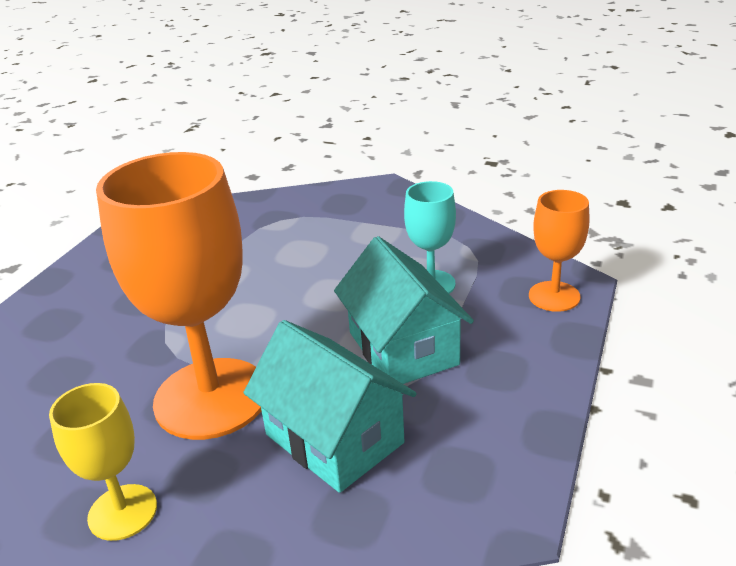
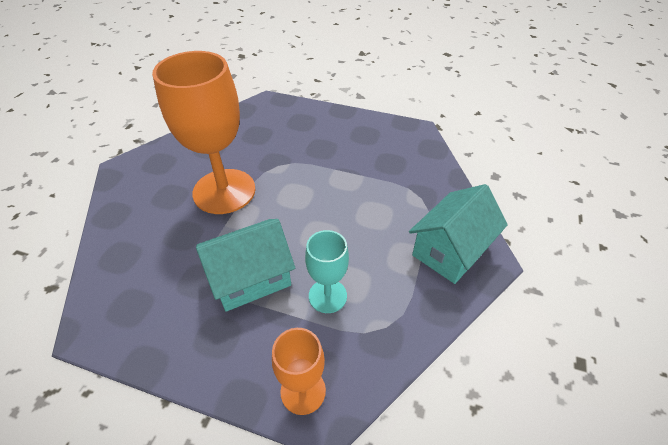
camera: 85 degrees right, 15 degrees up
yellow goblet [49,383,157,541] -> none
turquoise house [243,320,416,493] -> turquoise house moved to [409,184,508,284]

